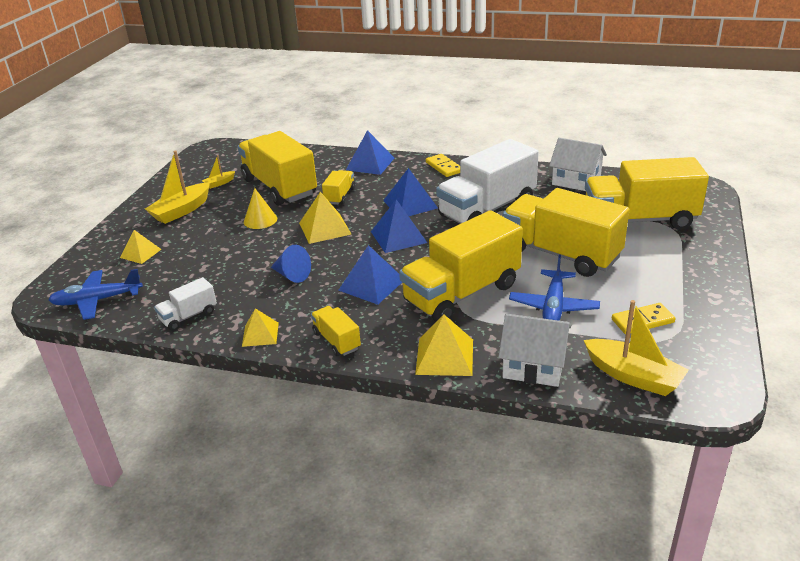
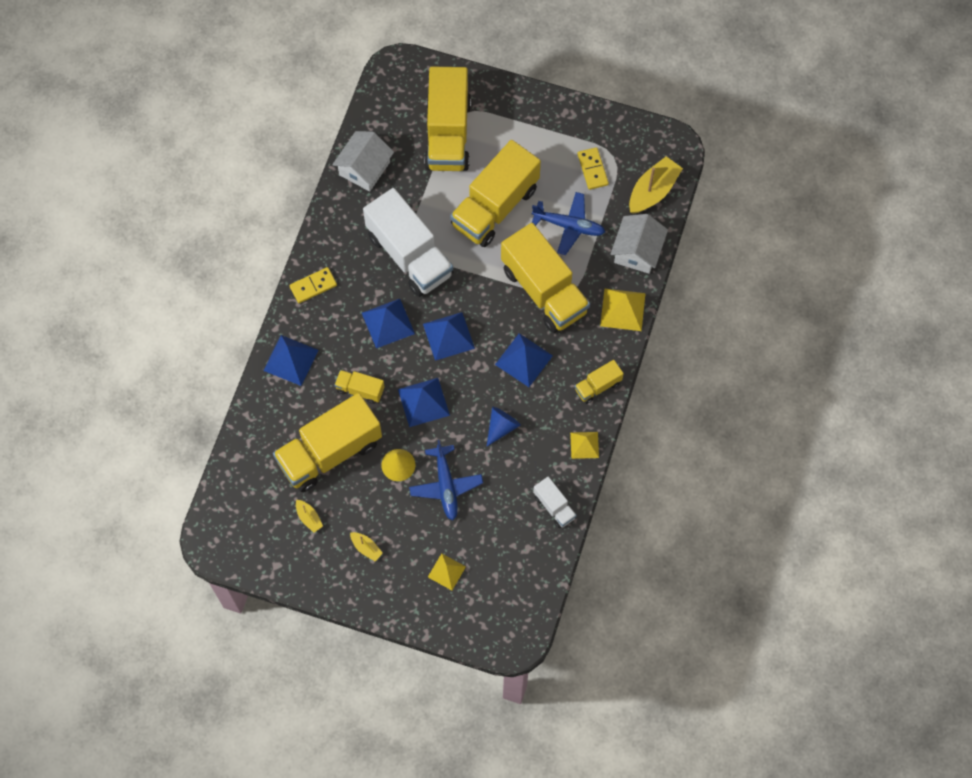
camera: 90 degrees left, 35 degrees up
blue plane [48,269,143,320] -> blue plane moved to [409,440,483,520]
yellow boat [145,150,210,224] -> yellow boat [350,532,383,561], size x0.51
yellow pyramid [299,192,351,244] -> blue pyramid [398,378,450,427]

